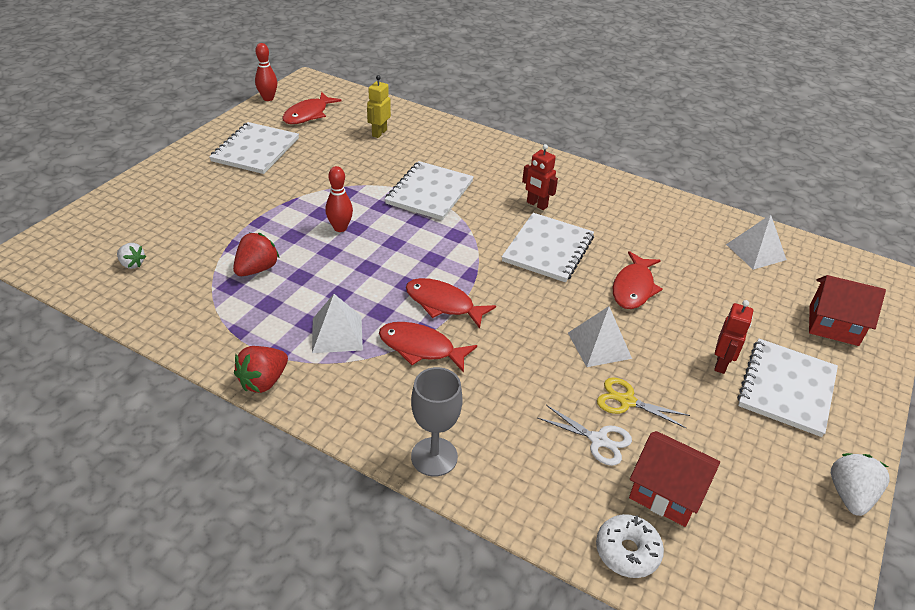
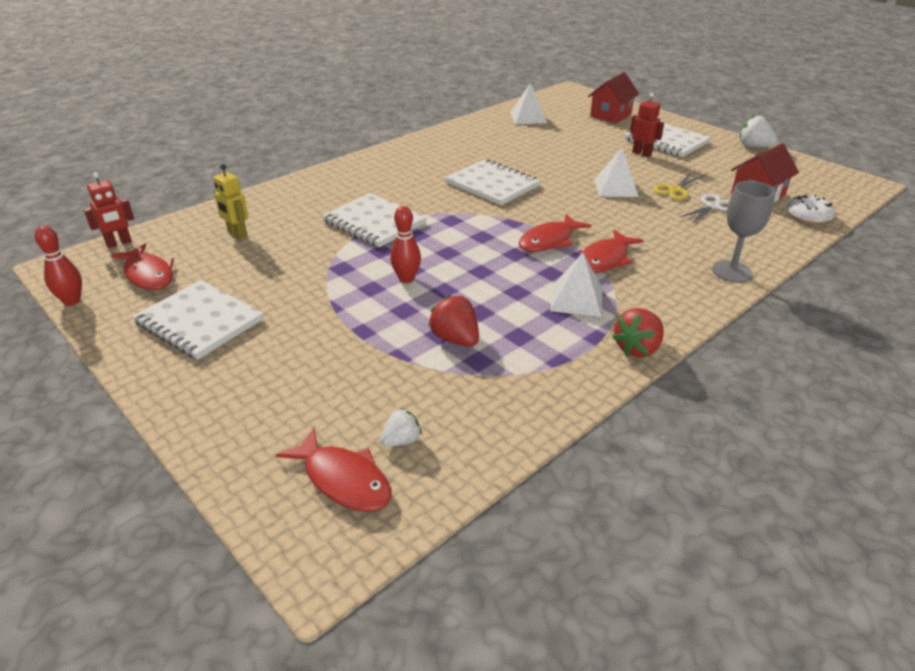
camera: 70 degrees left, 5 degrees down
red strawberry [234,346,288,393] -> red strawberry turned 75 degrees clockwise [612,308,664,357]
red robot [522,144,558,210] -> red robot moved to [84,172,134,248]
red fish [613,251,663,309] -> red fish moved to [276,428,391,512]

